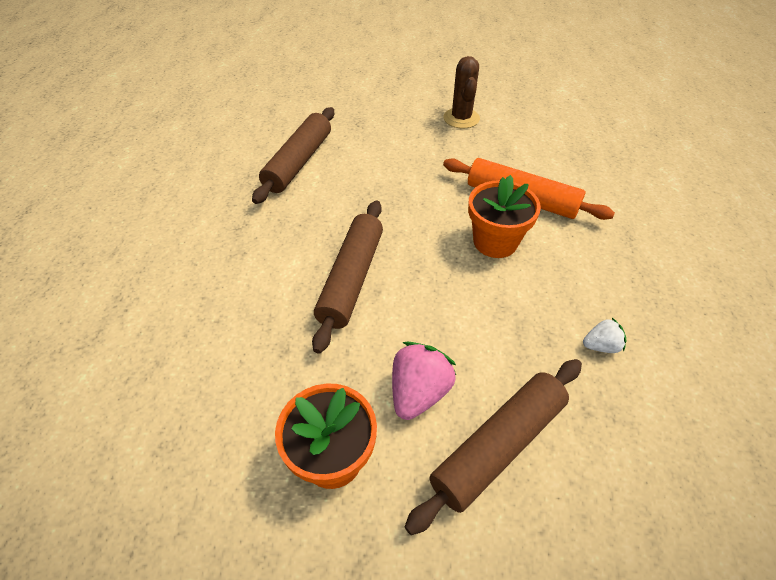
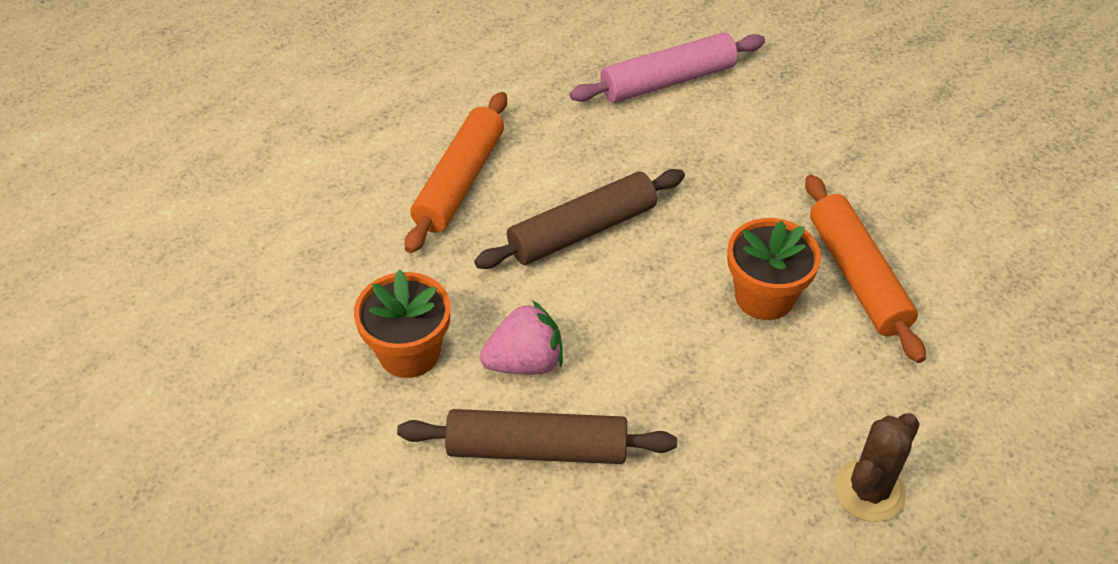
camera: 45 degrees right, 0 degrees up
brown rolling pin [252,107,334,204] -> pink rolling pin [570,33,765,103]
brown cactus [443,56,480,129] -> brown cactus moved to [834,413,920,522]
white strawberry [583,318,626,353] -> none
none -> orange rolling pin [405,92,507,253]

